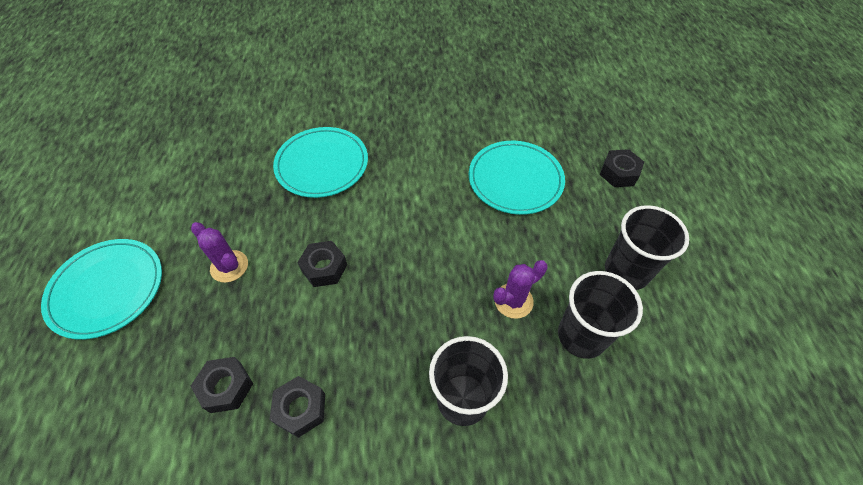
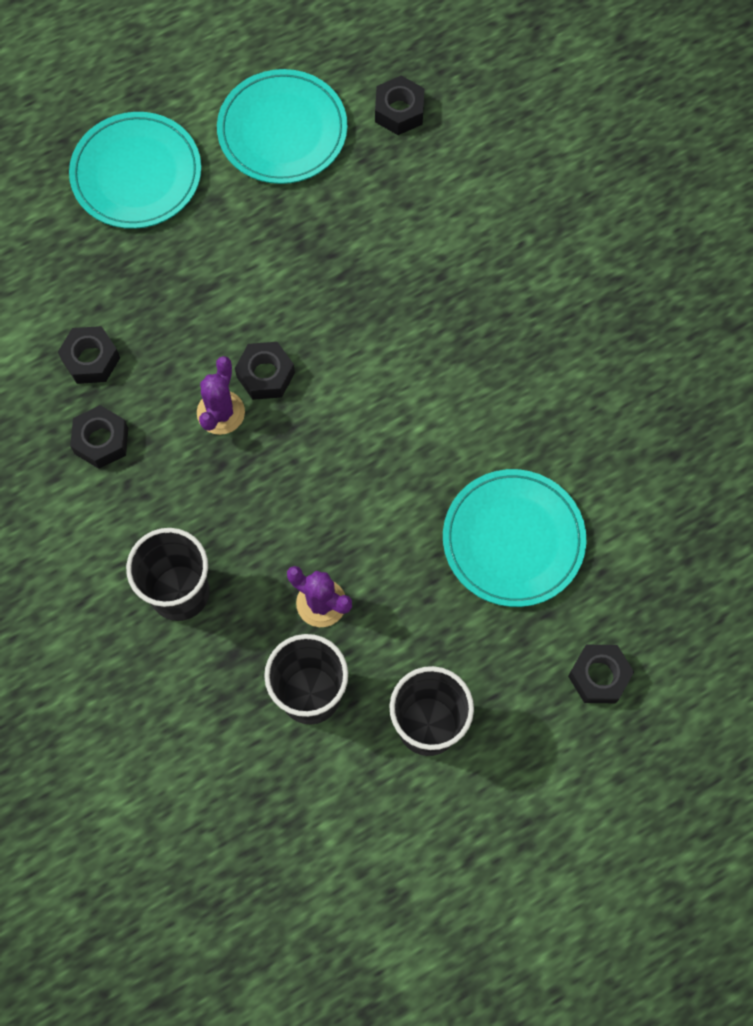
camera: 65 degrees right, 15 degrees up
purple cactus [191,222,248,283] -> purple cactus moved to [197,356,245,435]
turquoise plate [273,127,368,198] -> turquoise plate moved to [217,69,347,184]
none -> black nut [375,76,424,135]

